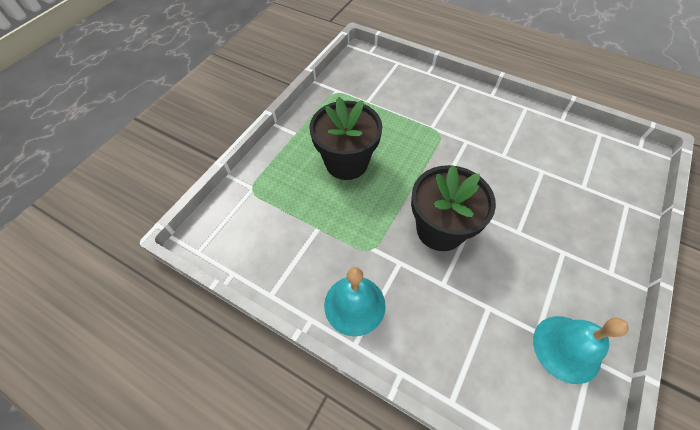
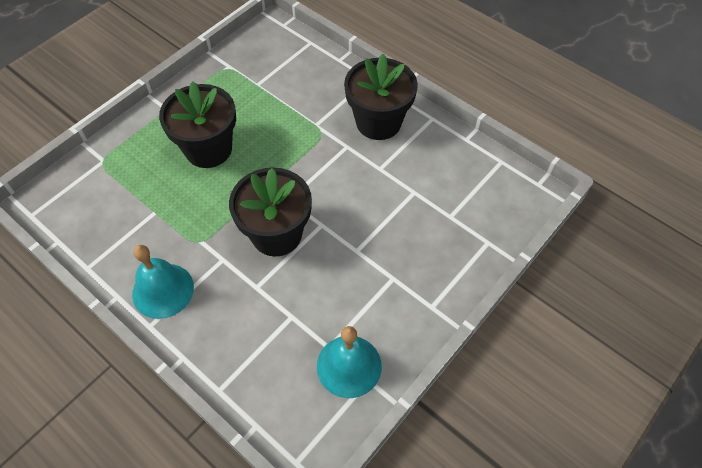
camera: 10 degrees right, 0 degrees up
none -> black flower pot [344,54,418,140]

